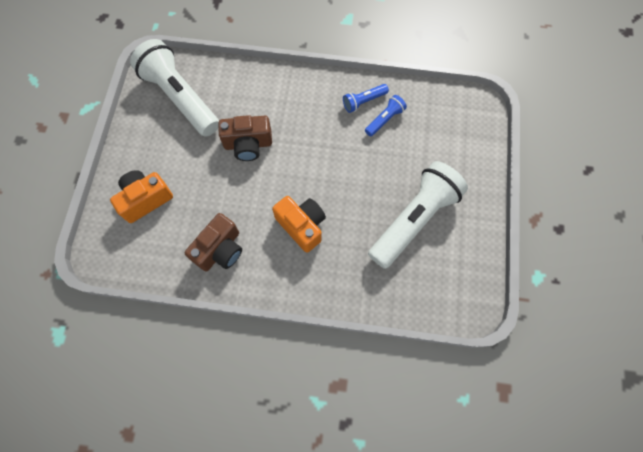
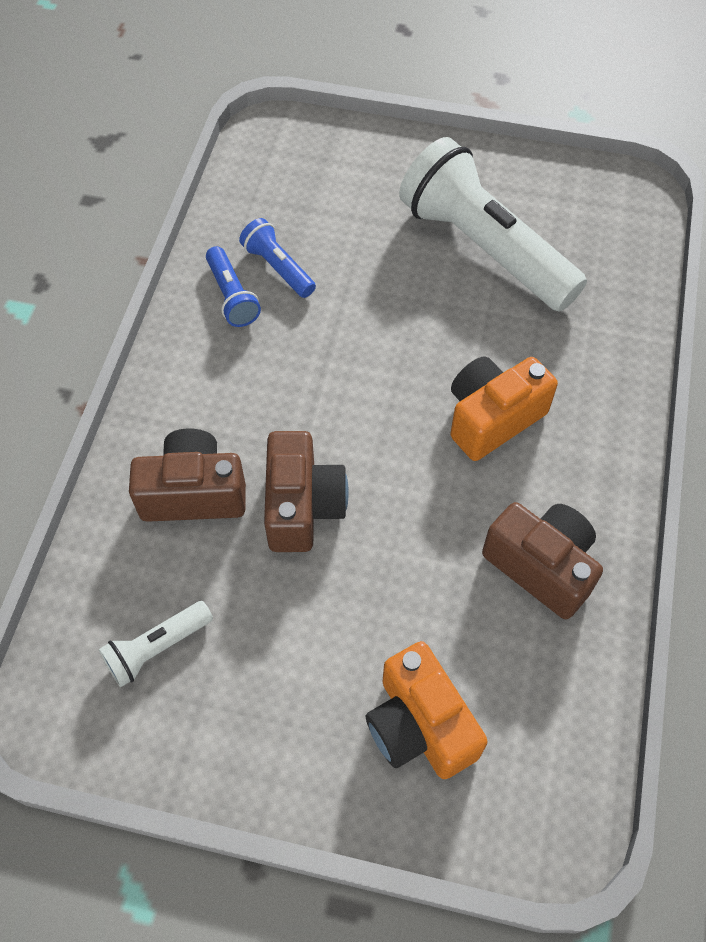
camera: 85 degrees left, 10 degrees down
white flashlight [130,39,219,137] -> white flashlight [99,601,213,687], size x0.45
none -> brown camera [129,428,246,522]

